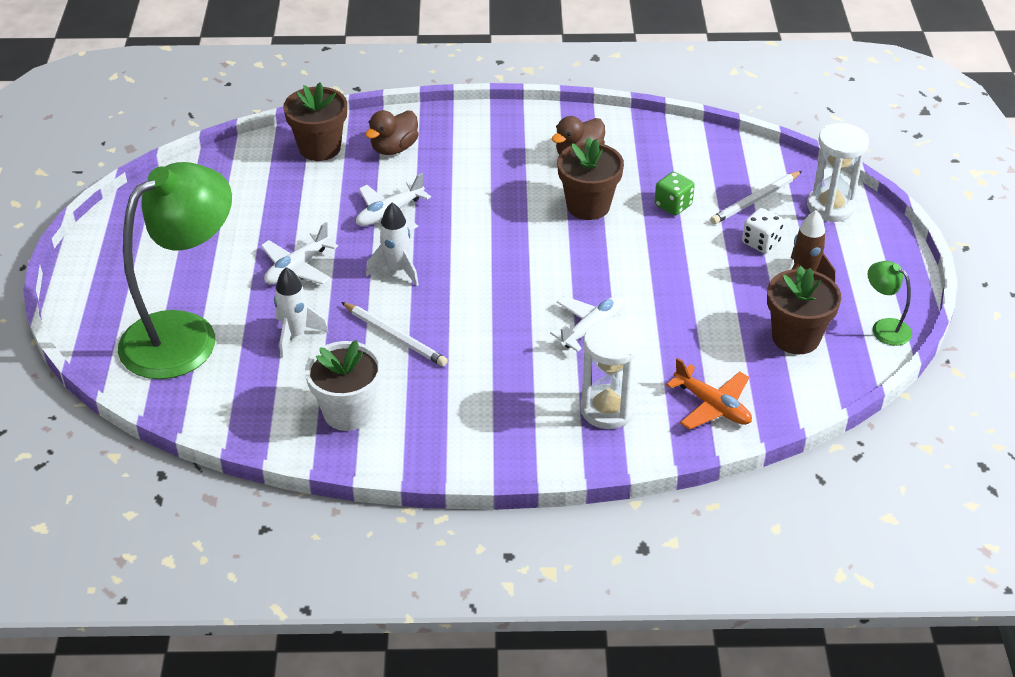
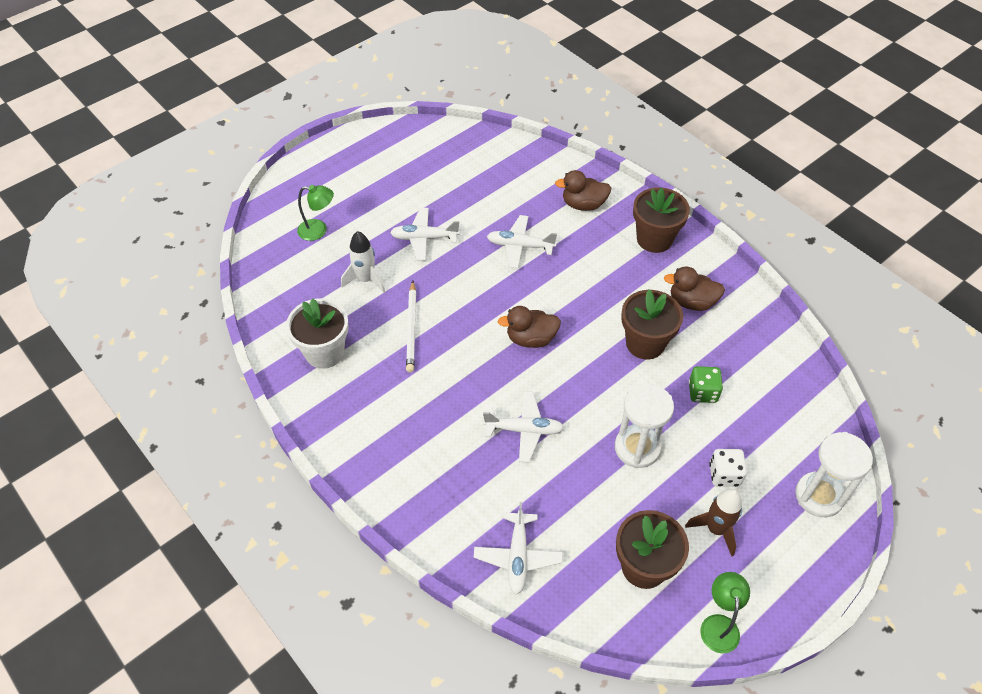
camera: 50 degrees right, 10 degrees up
green lamp [118,162,232,379] -> green lamp [297,185,334,241], size x0.41
brown flower pot [283,82,347,161] -> brown flower pot moved to [633,187,690,253]
white rocket [366,202,419,286] -> none
white hourglass [580,320,641,429] -> white hourglass moved to [615,383,674,468]
orange plane [666,358,752,430] -> white plane [474,502,563,595]
white pencil [710,171,802,224] -> none
none -> brown duck [498,306,561,348]

